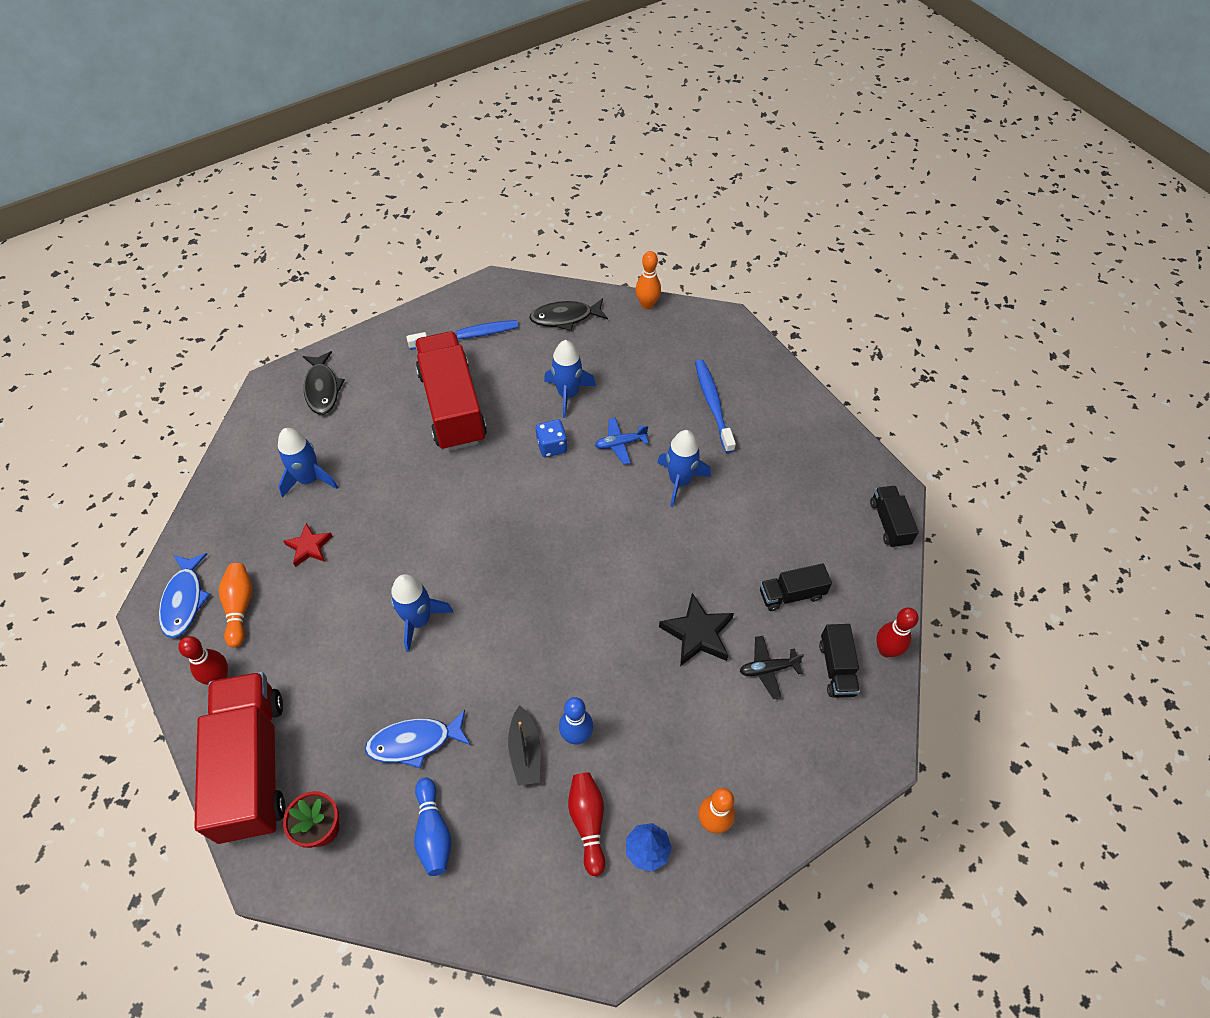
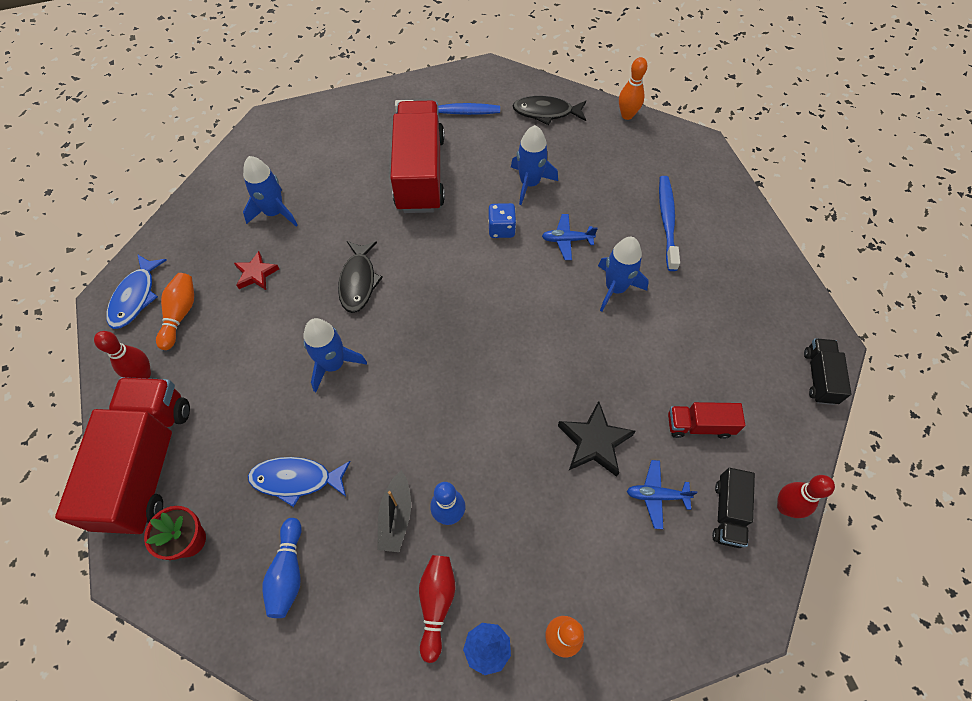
camera: 15 degrees right, 5 degrees up
black fish [303,351,345,415] -> black fish moved to [338,241,383,313]
black plane [740,636,804,699] -> blue plane [627,460,697,529]
black truck [760,563,832,611] -> red truck [668,402,745,439]

